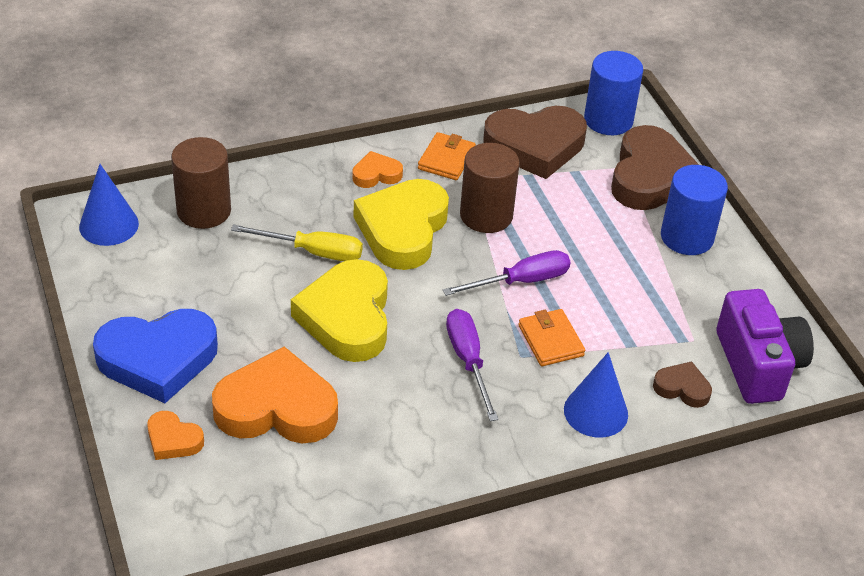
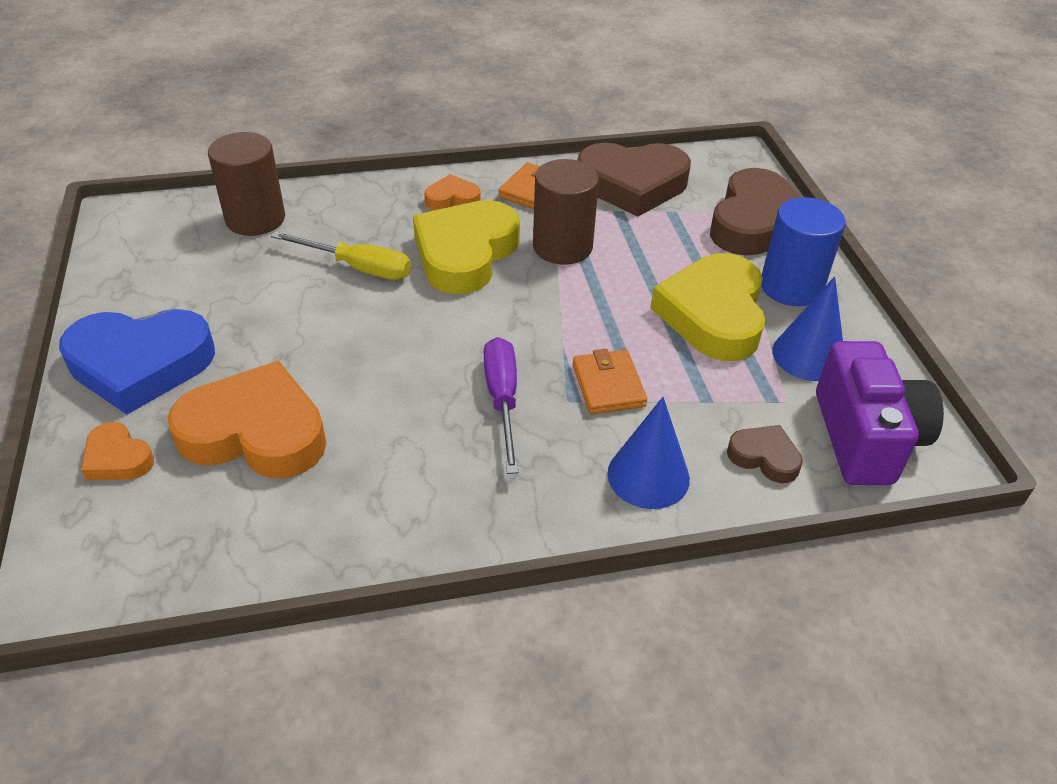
camera: 10 degrees right, 0 degrees up
blue cone [79,164,139,246] -> blue cone moved to [772,276,843,381]
yellow heart [291,259,388,362] -> yellow heart moved to [650,253,765,361]
purple screwdriver [443,250,571,296] -> none
blue cylinder [584,51,643,135] -> none

